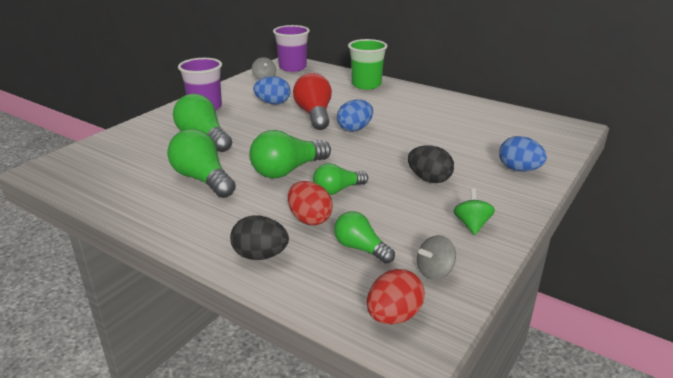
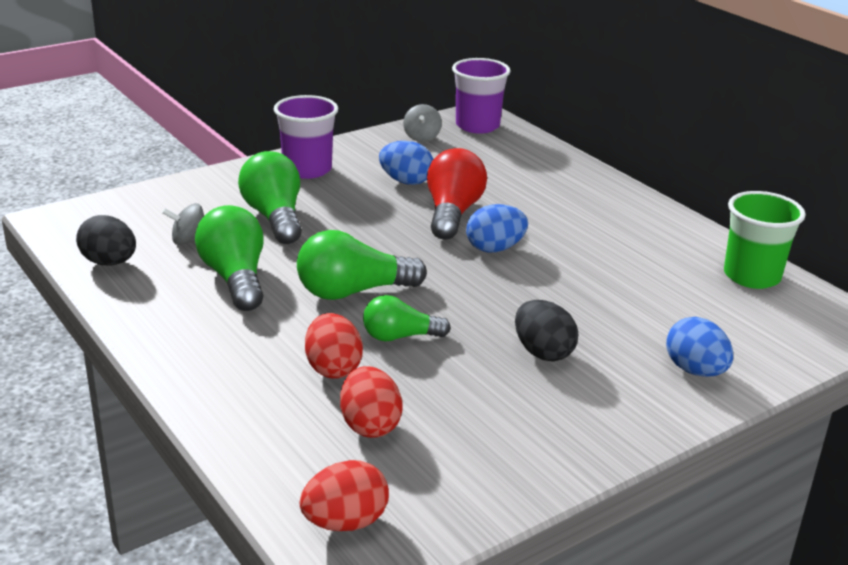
camera: 20 degrees right, 0 degrees up
black egg [230,215,289,260] -> black egg moved to [76,215,136,265]
green light bulb [334,211,395,264] -> red egg [340,366,403,438]
green cup [348,39,388,90] -> green cup moved to [724,191,806,289]
grey spinning top [417,235,456,280] -> grey spinning top moved to [162,203,204,245]
green spinning top [454,188,495,235] -> none

